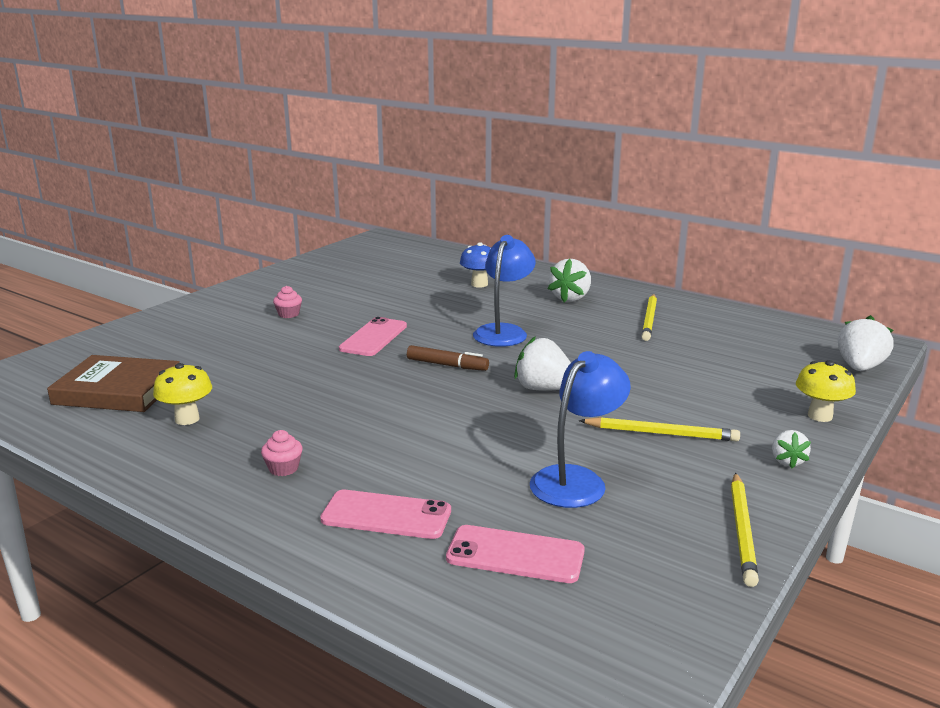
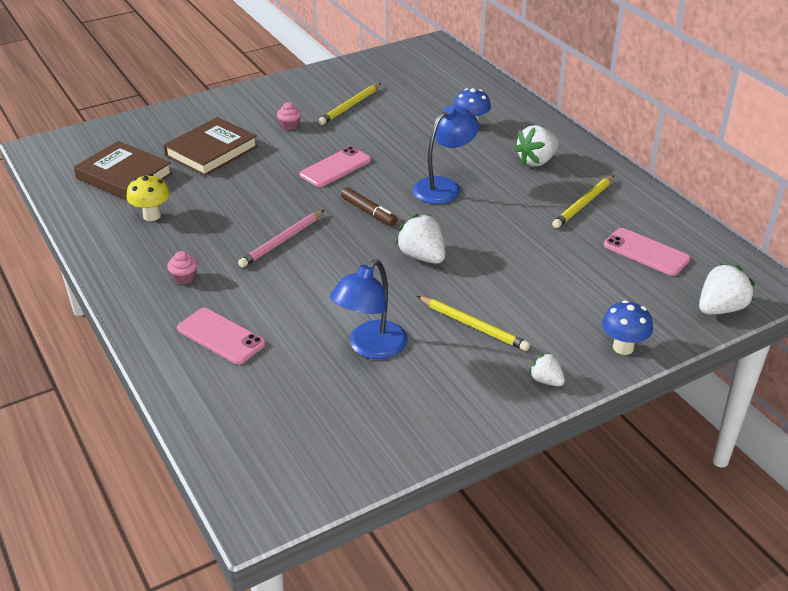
camera: 25 degrees right, 15 degrees up
pink phone [446,525,585,583] -> pink phone moved to [604,228,690,276]
blue lamp [530,351,631,508] -> blue lamp turned 150 degrees clockwise [330,260,408,359]
yellow pencil [731,473,759,587] -> yellow pencil moved to [318,83,381,125]
white strawberry [772,430,811,468] -> white strawberry turned 105 degrees clockwise [529,352,565,386]
yellow mushroom [796,360,856,422] -> blue mushroom [602,300,653,355]
none -> brown book [164,117,258,176]
none -> pink pencil [238,210,324,268]

